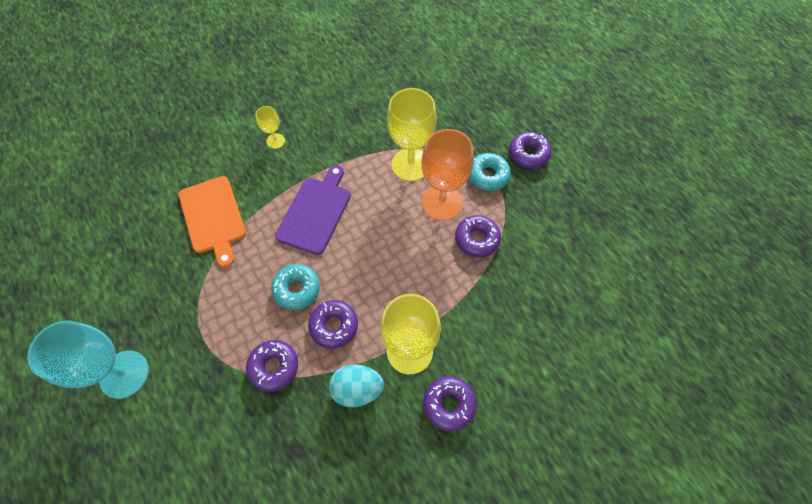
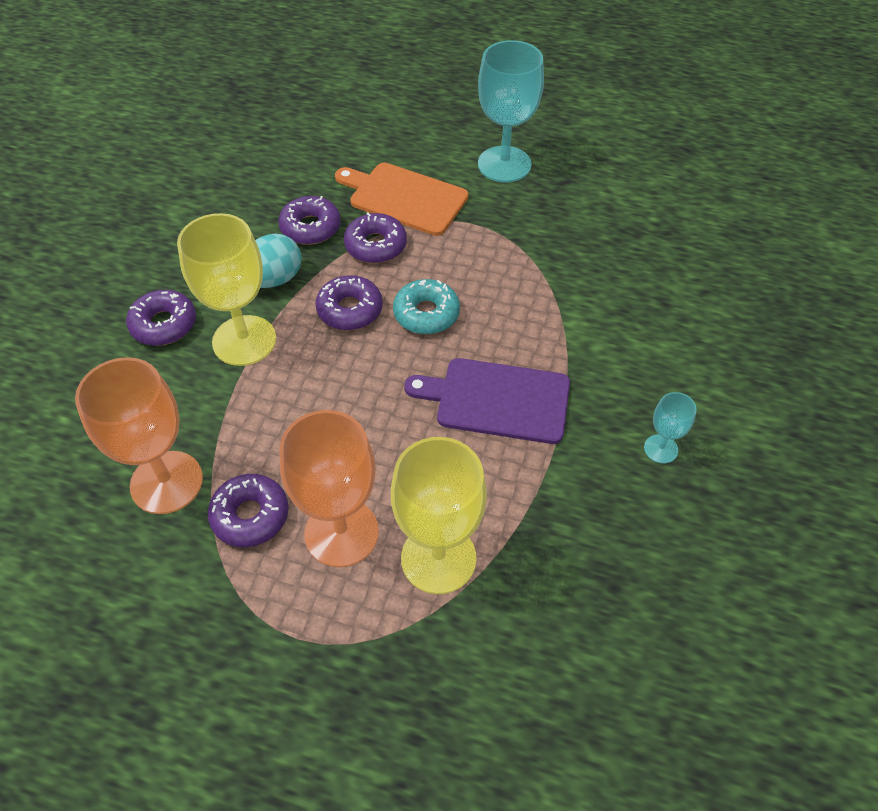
camera: 140 degrees right, 10 degrees down
orange cutting board [179,176,246,267] -> orange cutting board moved to [335,163,469,236]
yellow goblet [255,106,285,149] -> turquoise goblet [644,392,697,464]
purple cutting board [275,165,351,255] -> purple cutting board turned 120 degrees clockwise [404,358,570,444]
turquoise donut [469,153,511,191] -> none
purple donut [509,132,551,169] -> purple donut moved to [278,196,341,245]
none -> orange goblet [75,357,203,514]

